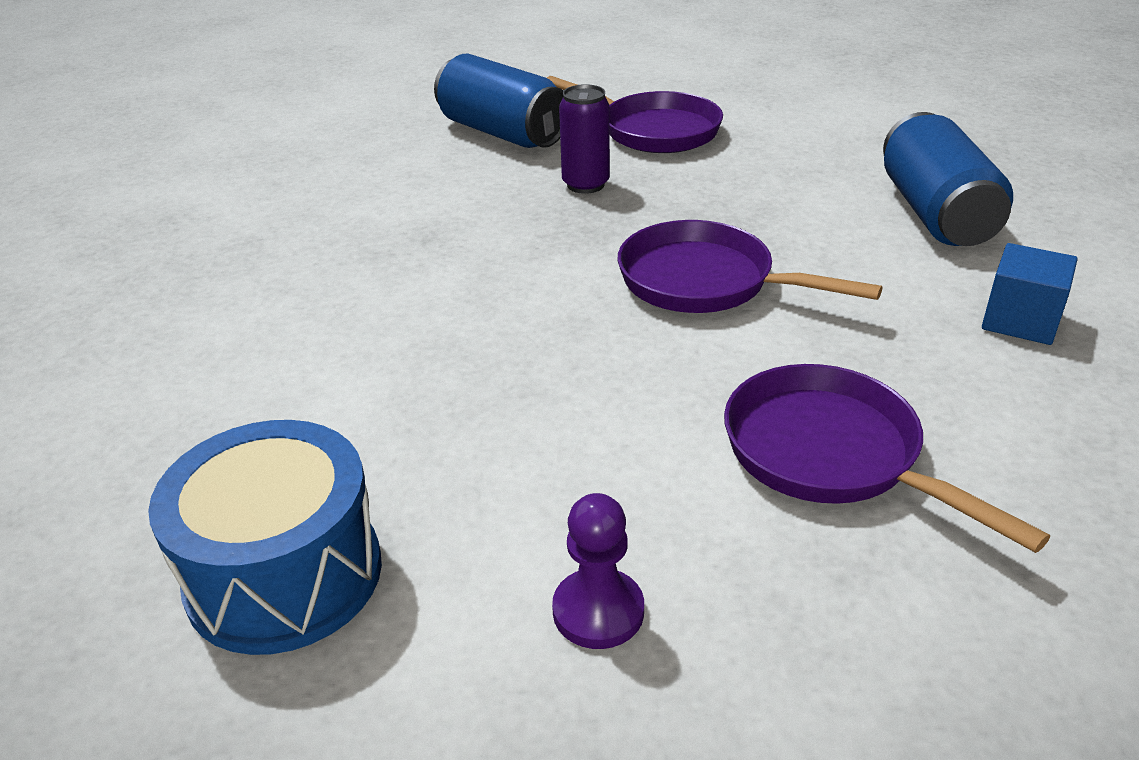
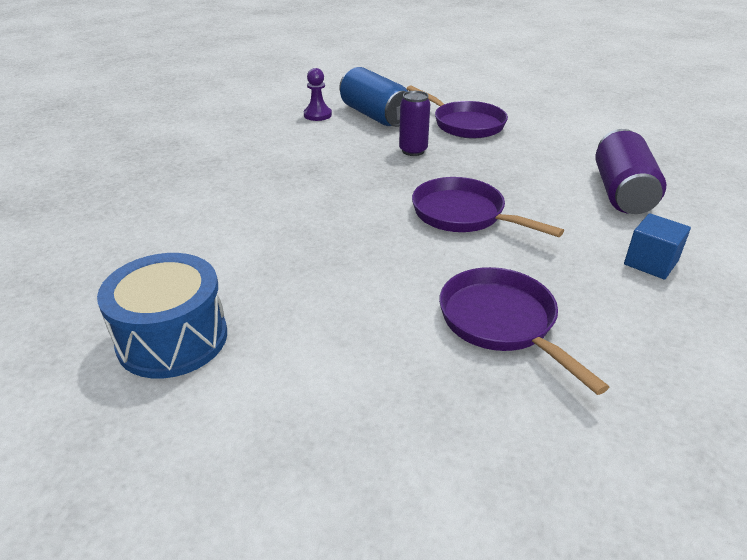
camera: 10 degrees right, 0 degrees up
purple pawn [552,493,644,649] -> purple pawn moved to [304,68,332,121]
blue can [883,112,1013,246] -> purple can [596,129,666,214]

